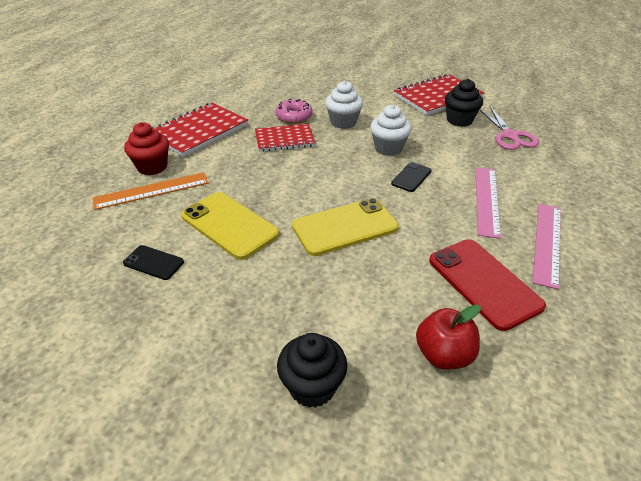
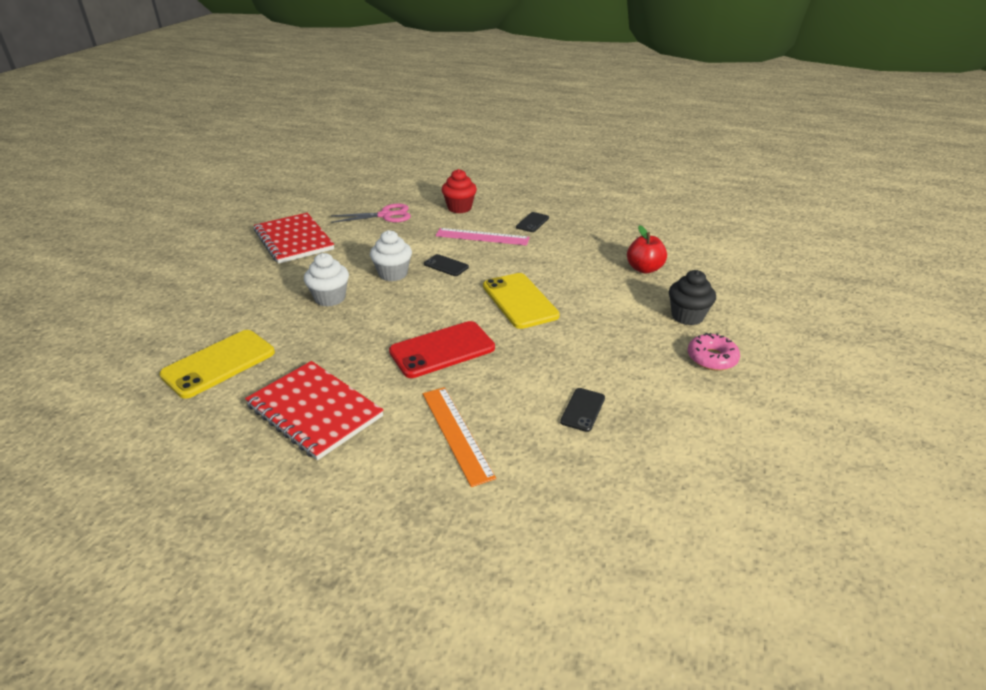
camera: 90 degrees left, 5 degrees down
red cupcake [124,122,169,175] -> red cupcake moved to [442,169,477,213]
yellow phone [181,192,280,260] -> yellow phone moved to [159,330,275,399]
red notebook [255,124,315,152] -> none
pink donut [275,99,313,124] -> pink donut moved to [688,333,740,371]
red phone [429,239,546,331] -> red phone moved to [389,321,495,378]
black cupcake [445,79,483,127] -> none
pink ruler [532,204,561,289] -> black phone [516,212,549,232]

